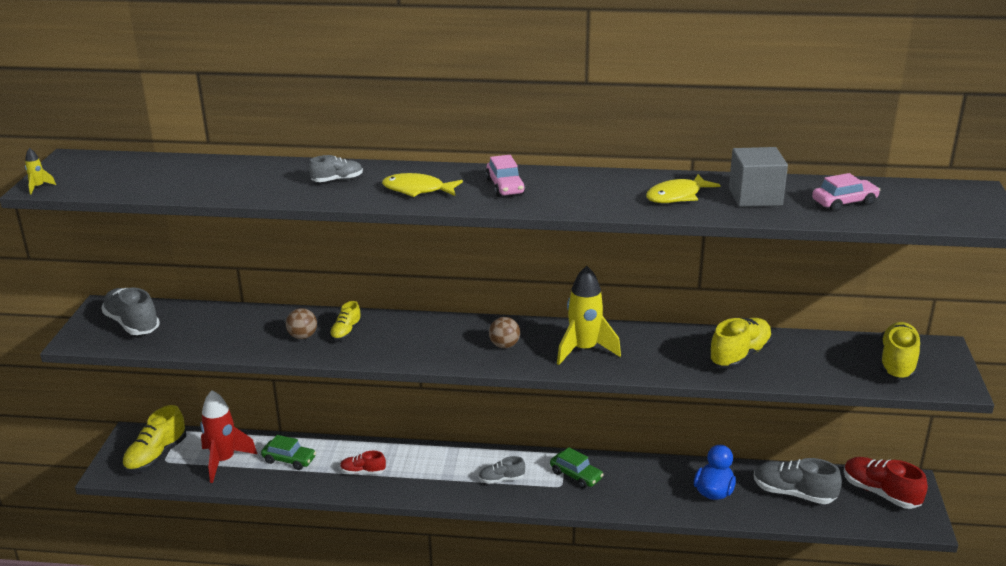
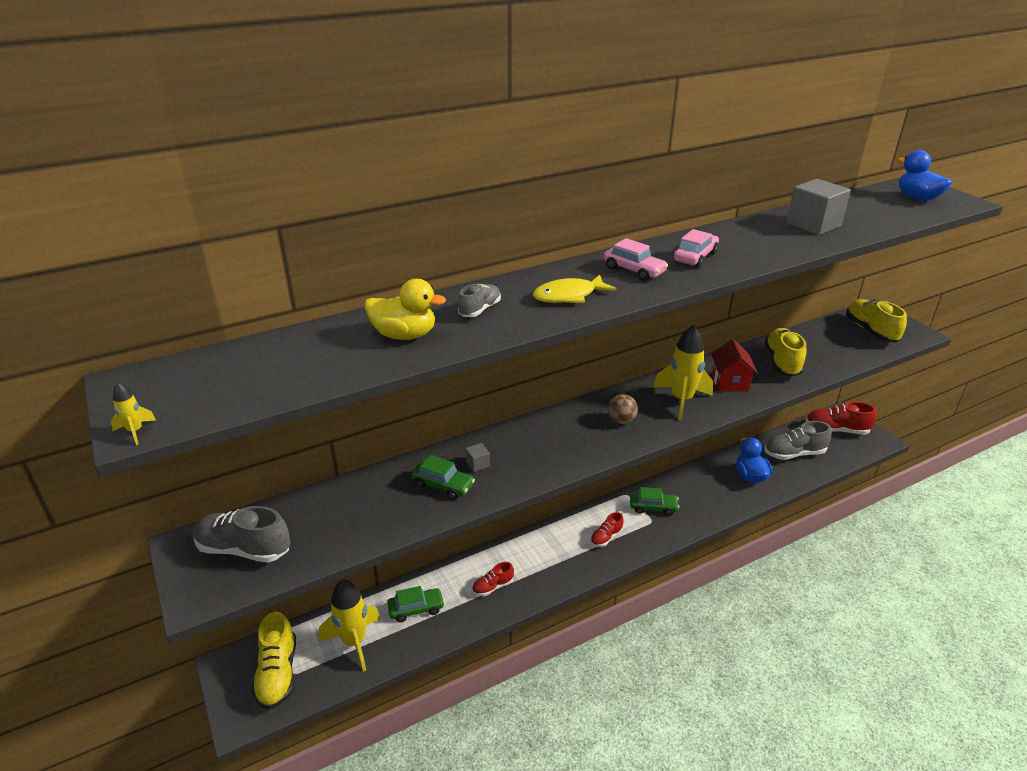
camera: 35 degrees left, 5 degrees up
red rocket [200,390,257,483] -> yellow rocket [319,579,380,672]
brown ball [286,308,317,339] -> green car [411,455,475,500]
yellow shoe [330,301,362,341] -> grey cube [466,443,490,472]
grey shoe [478,456,525,484] -> red shoe [590,512,624,547]
yellow fish [646,174,721,203] -> none
pink car [812,173,880,212] -> pink car moved to [673,229,719,268]
none -> yellow duck [365,279,446,340]
none -> red house [711,339,758,392]
none -> blue duck [897,150,952,201]

